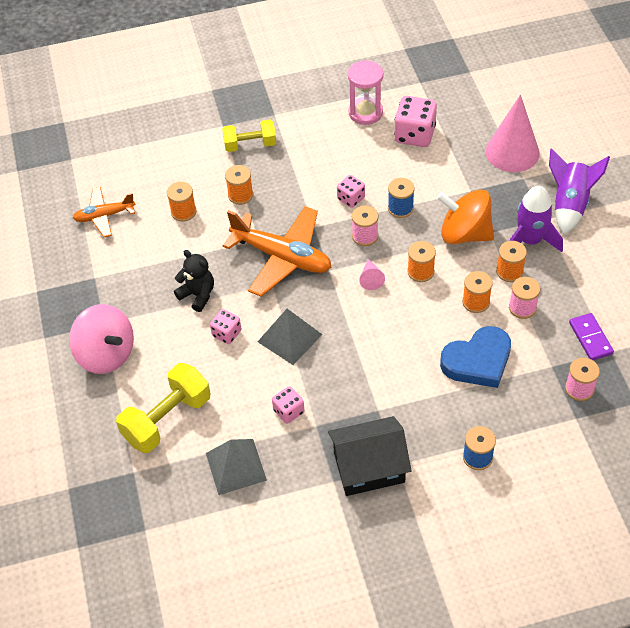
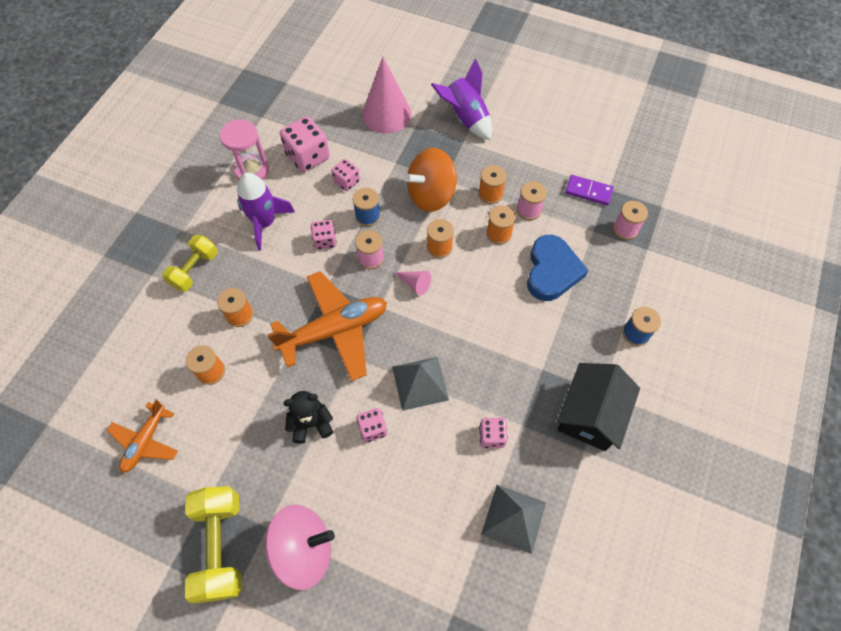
camera: 55 degrees left, 10 degrees up
yellow dumbbell [116,363,211,453] -> yellow dumbbell moved to [185,486,242,603]
purple rocket [509,186,563,252] -> purple rocket moved to [237,173,295,251]
none -> pink dice [331,159,360,191]

